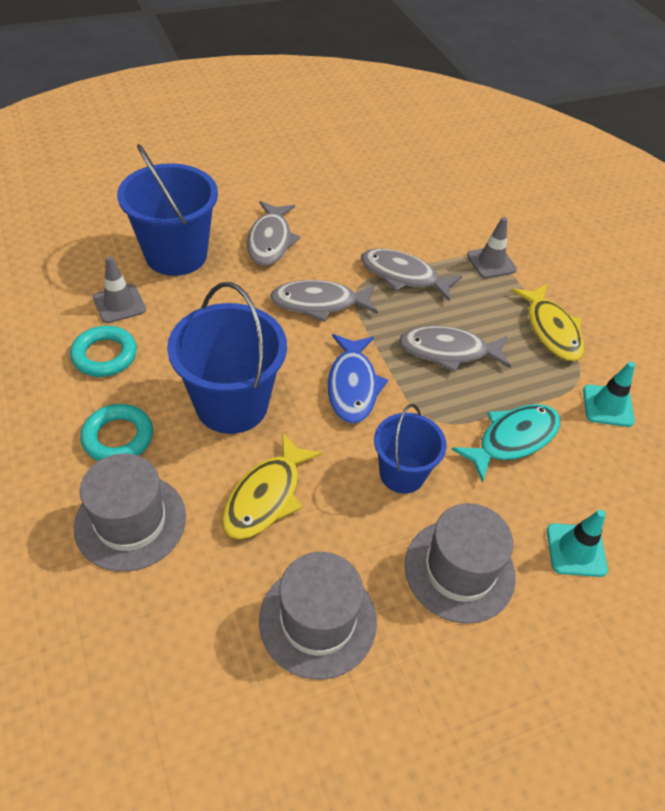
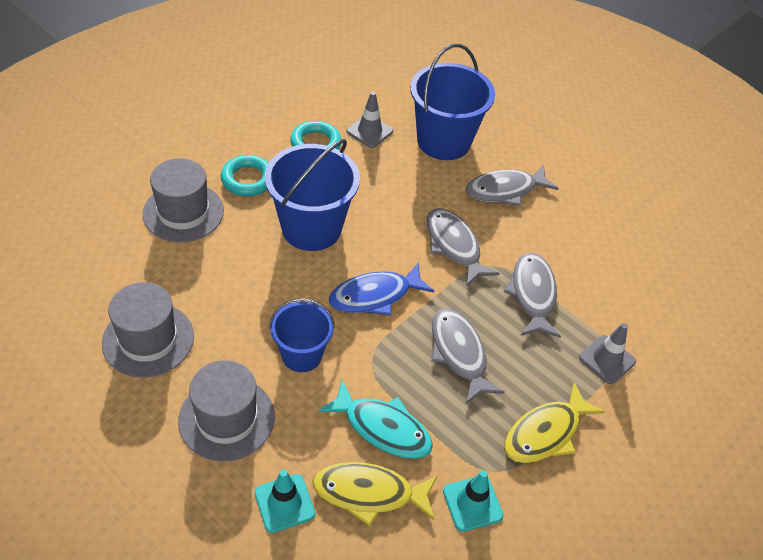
camera: 65 degrees right, 0 degrees up
yellow fish [222,432,323,540] -> yellow fish moved to [313,462,437,526]

